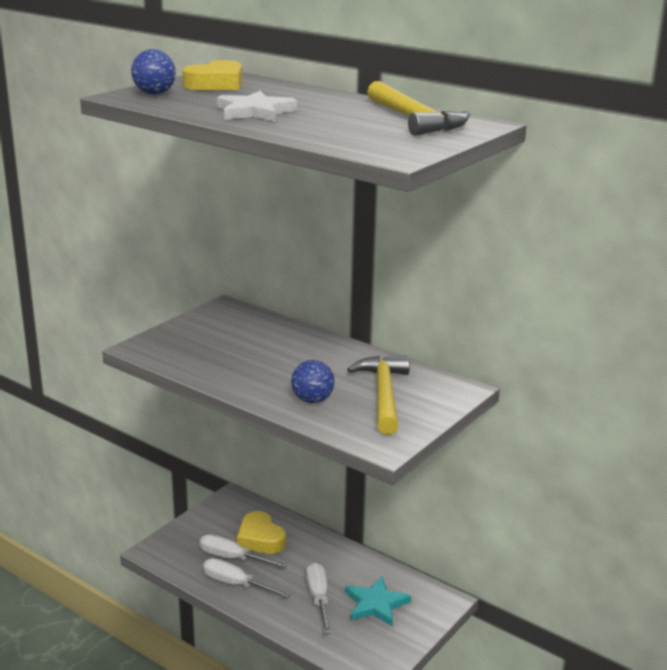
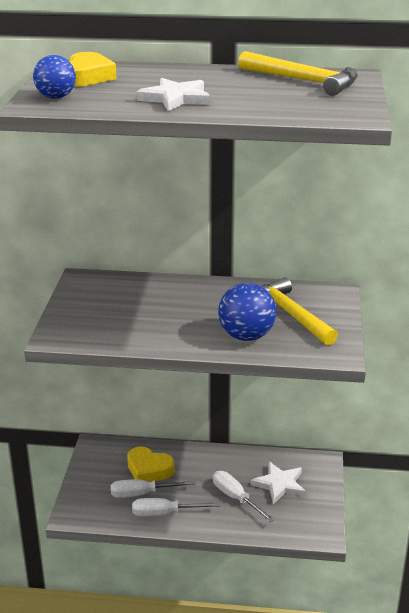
camera: 30 degrees left, 5 degrees up
blue ball [291,360,334,403] -> blue ball [218,283,276,341], size x1.54
turquoise star [345,576,411,626] -> white star [251,462,306,504]

